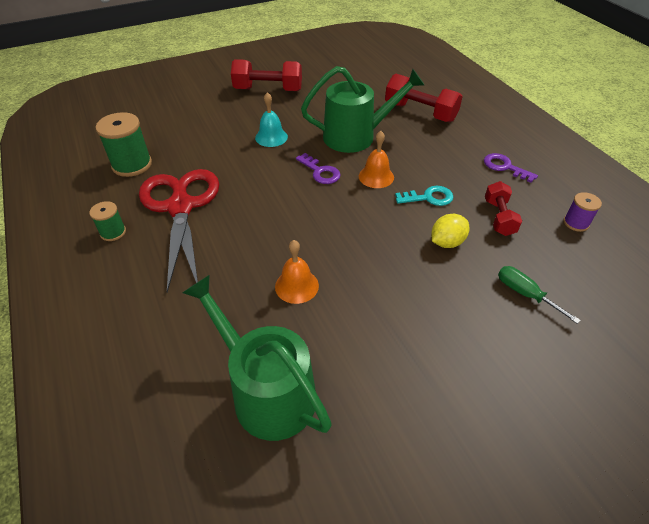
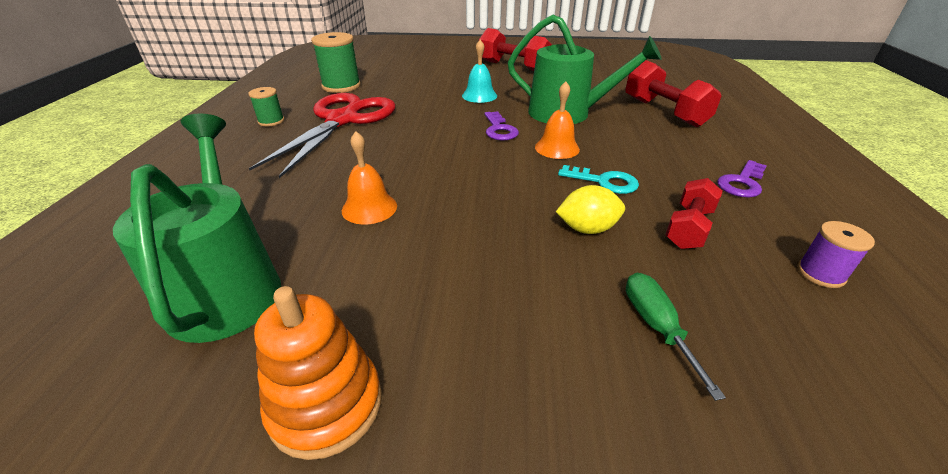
camera: 30 degrees right, 10 degrees down
purple key [484,153,538,183] -> purple key turned 120 degrees counterclockwise [717,160,767,198]
none -> orange stacking toy [254,286,382,460]

